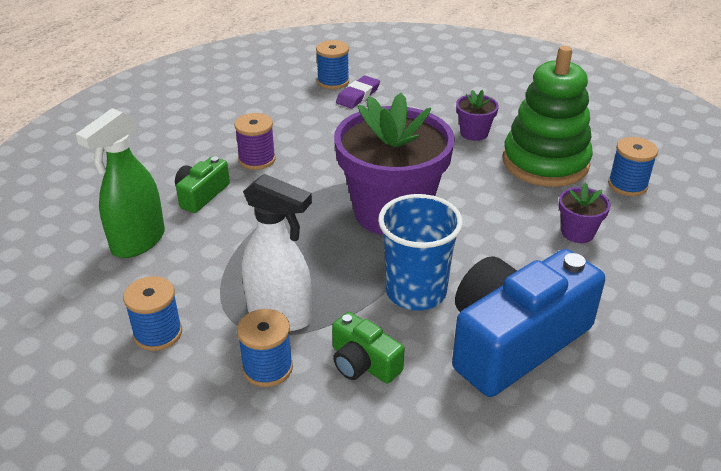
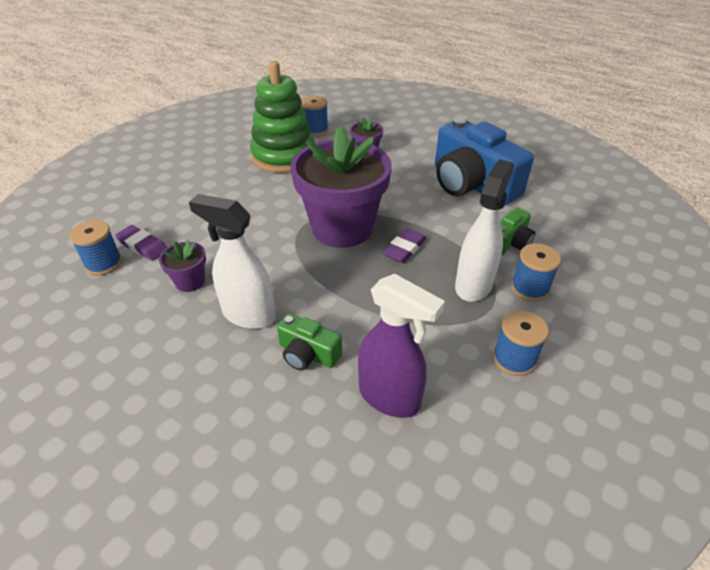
camera: 90 degrees left, 5 degrees up
green spray bottle [76,108,165,258] -> purple spray bottle [358,274,445,418]
purple spool [234,113,276,170] -> white spray bottle [189,194,276,329]
blue cup [378,194,463,310] -> none
purple flower pot [456,90,499,141] -> purple flower pot moved to [159,239,206,292]
none -> purple eraser [383,228,426,263]

